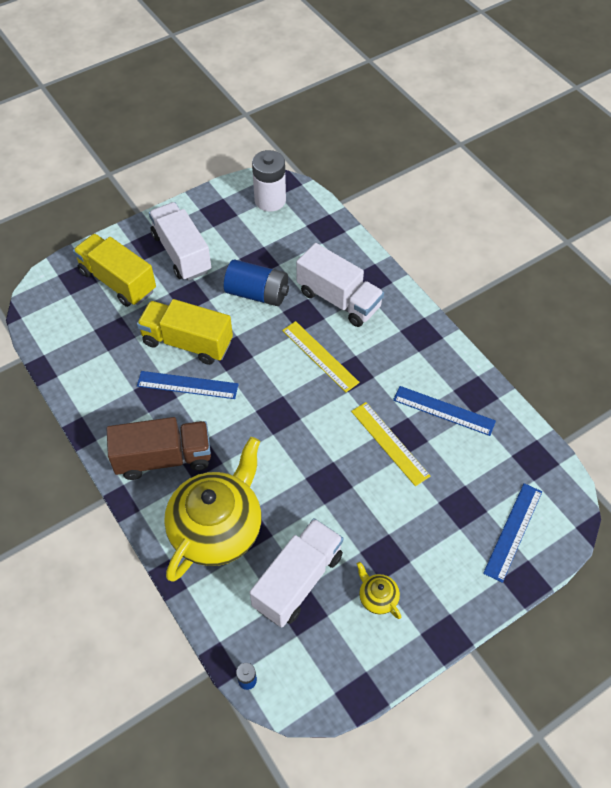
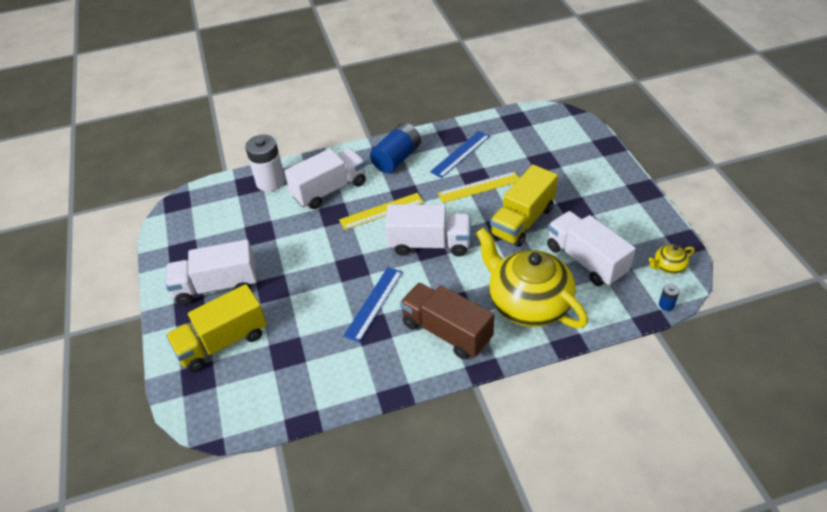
camera: 70 degrees left, 10 degrees down
brown truck [107,417,211,480] -> brown truck turned 60 degrees counterclockwise [400,283,494,359]
yellow truck [137,299,233,365] -> yellow truck moved to [490,165,558,247]
blue battery [224,260,289,306] -> blue battery moved to [370,123,421,173]
white battery [252,150,286,212] -> white battery moved to [245,135,285,192]
yellow teapot [357,562,401,619] -> yellow teapot moved to [648,245,695,274]
blue ruler [483,483,542,583] -> none
none -> white truck [385,204,471,256]

